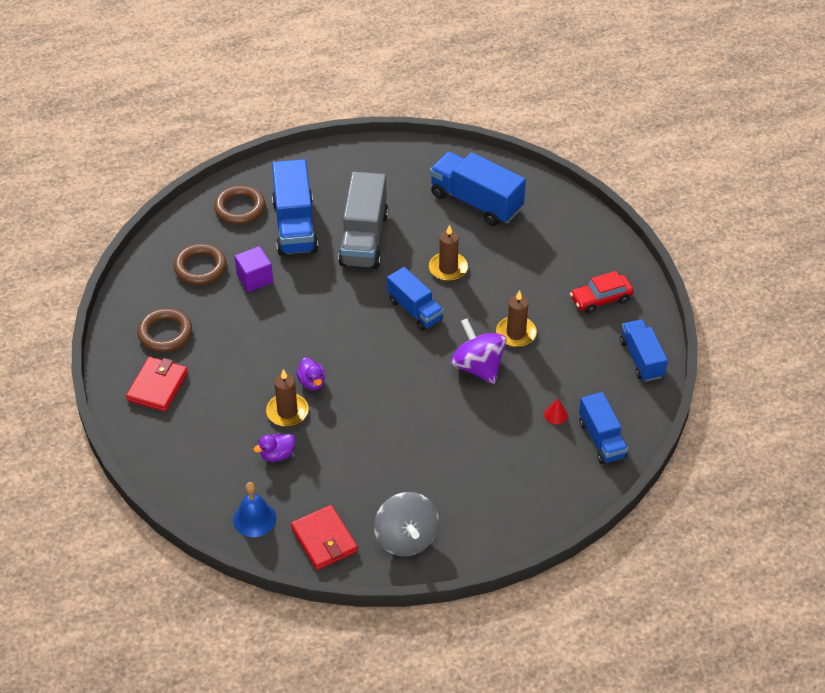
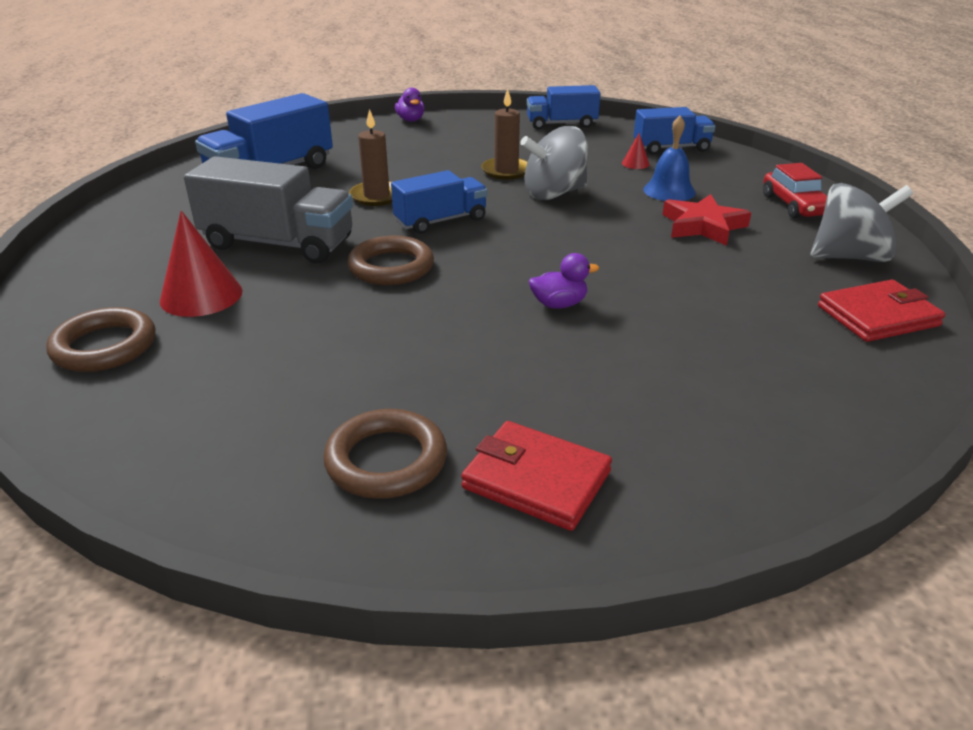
camera: 80 degrees left, 15 degrees down
brown ring [174,244,227,285] -> brown ring moved to [347,236,434,285]
blue bell [233,482,276,537] -> blue bell moved to [643,116,696,201]
purple cube [234,246,273,292] -> none
purple duck [254,434,295,462] -> purple duck moved to [395,88,425,121]
brown candle [266,369,308,427] -> none
blue truck [272,159,318,256] -> red cone [160,211,243,317]
purple spinning top [451,319,507,384] -> grey spinning top [520,126,588,200]
red car [570,271,634,314] -> red car moved to [763,163,827,218]
none -> red star [662,194,751,246]

